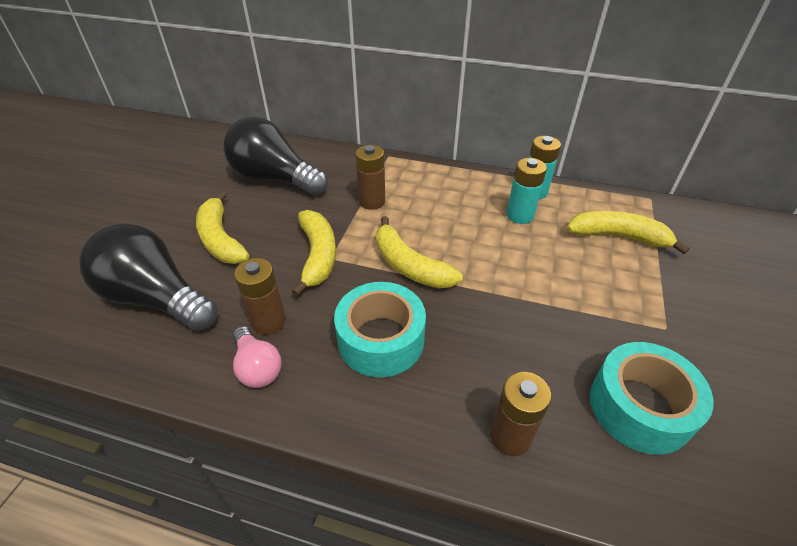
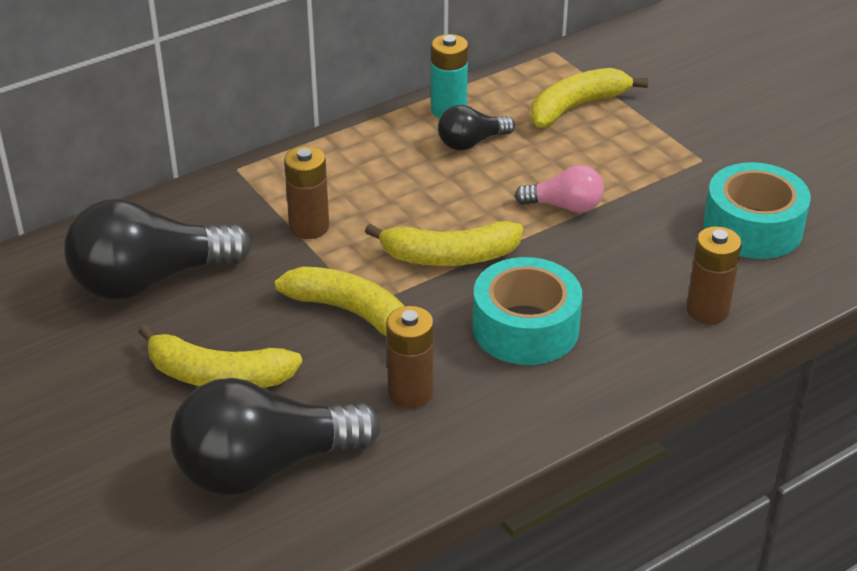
camera: 50 degrees left, 5 degrees down
pink light bulb [233,326,282,388] -> pink light bulb moved to [515,165,604,213]
turquoise battery [507,158,547,224] -> black light bulb [438,105,515,150]

